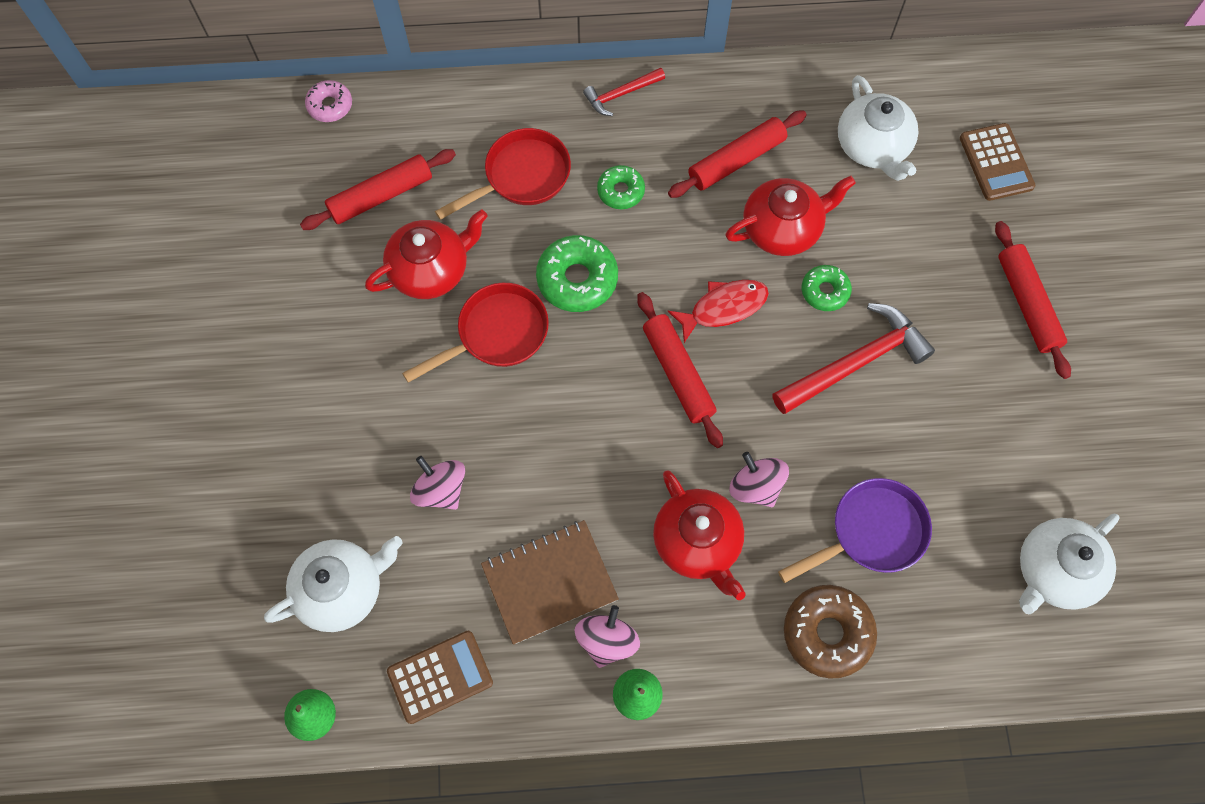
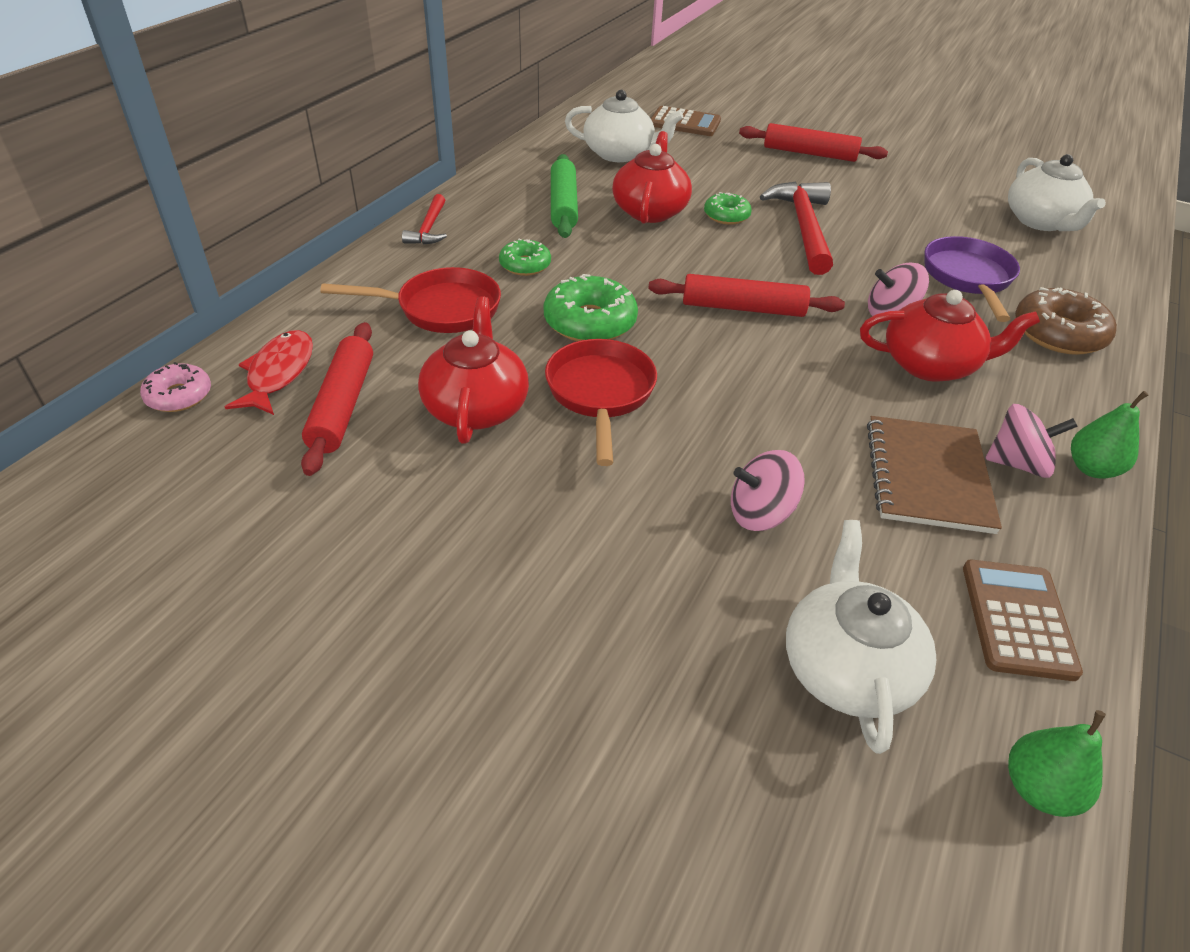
camera: 60 degrees left, 25 degrees down
red pan [435,128,571,220] -> red pan turned 90 degrees clockwise [320,267,501,333]
pink spinning top [574,605,640,668] -> pink spinning top turned 135 degrees clockwise [985,404,1078,478]
red fish [667,280,769,343] -> red fish moved to [225,330,313,415]
red rolling pin [668,111,806,198] -> green rolling pin [551,154,578,238]

